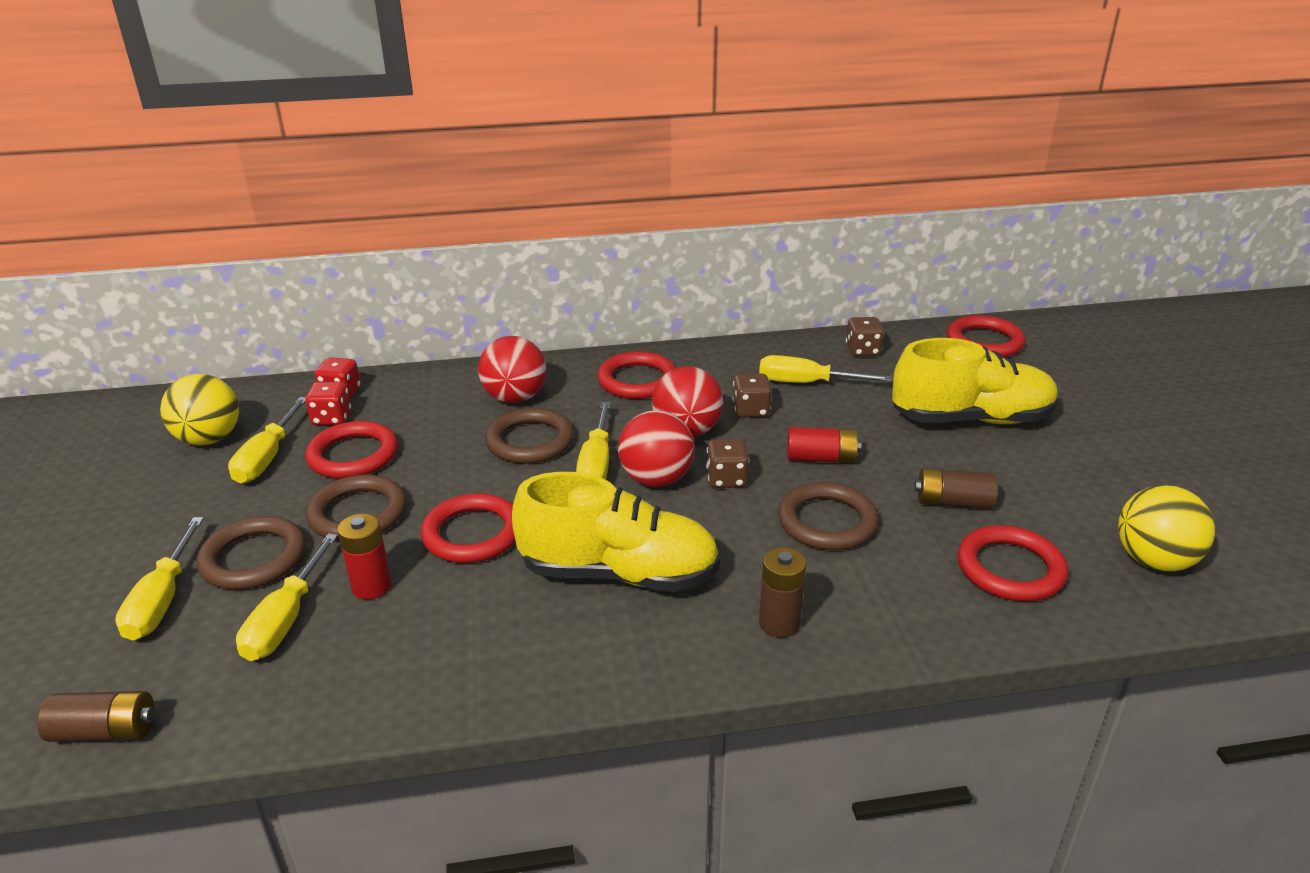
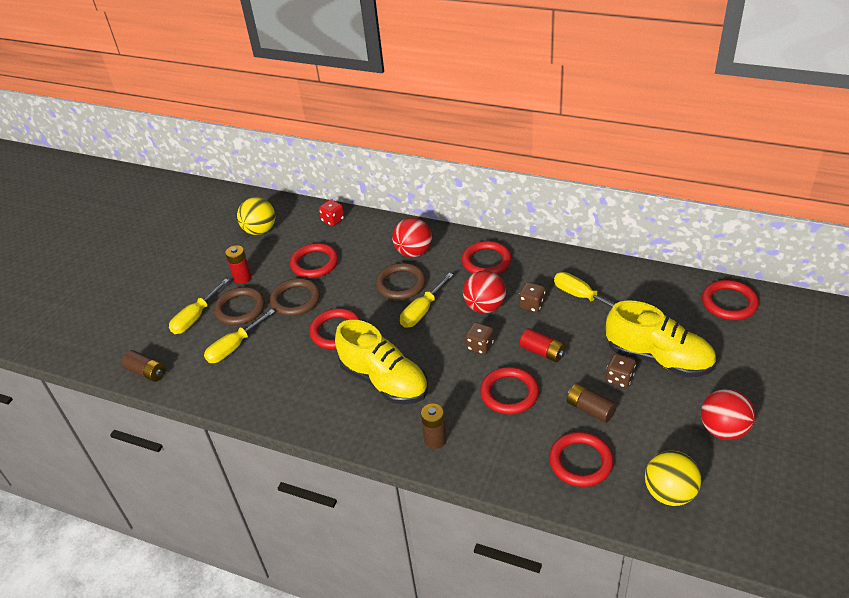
camera: 35 degrees right, 10 degrees up
yellow screwdriver [228,397,306,483] -> none
red dice [305,382,351,425] -> none
red battery [337,513,392,600] -> red battery moved to [225,245,252,284]
red ball [618,410,695,487] -> red ball moved to [701,389,755,440]
brown ring [778,482,879,550] -> red ring [480,367,539,414]
brown dice [846,317,884,356] -> brown dice moved to [606,354,636,388]

